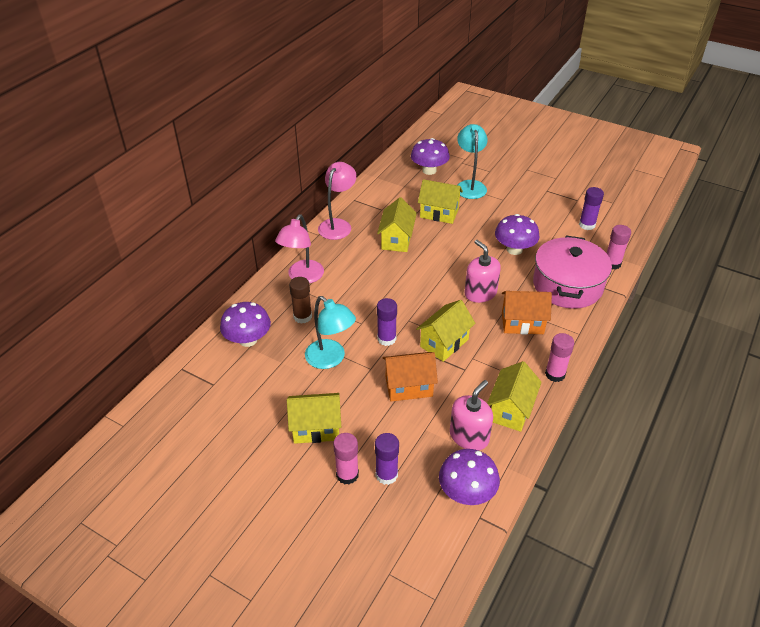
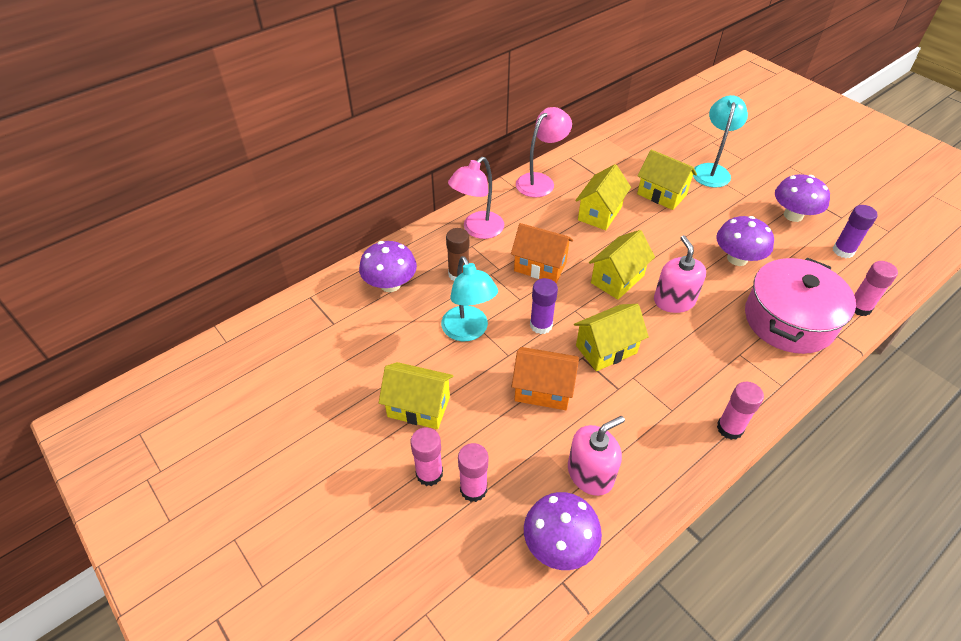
camera: 20 degrees right, 5 degrees up
purple glue stick [375,433,399,485] -> pink glue stick [458,443,488,502]
purple mushroom [411,138,450,175] -> purple mushroom moved to [775,174,830,222]
yellow house [487,361,542,432] -> yellow house moved to [589,230,655,300]
orange house [502,291,552,335] -> orange house moved to [511,223,573,283]

